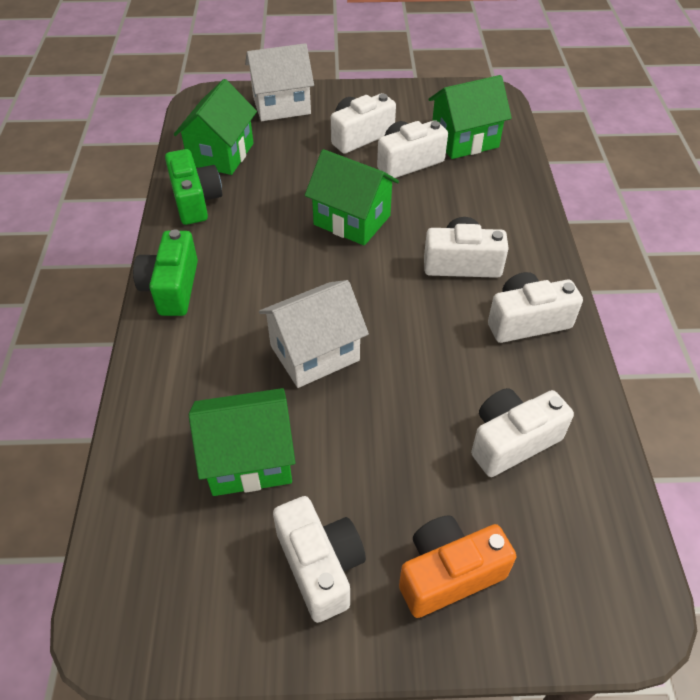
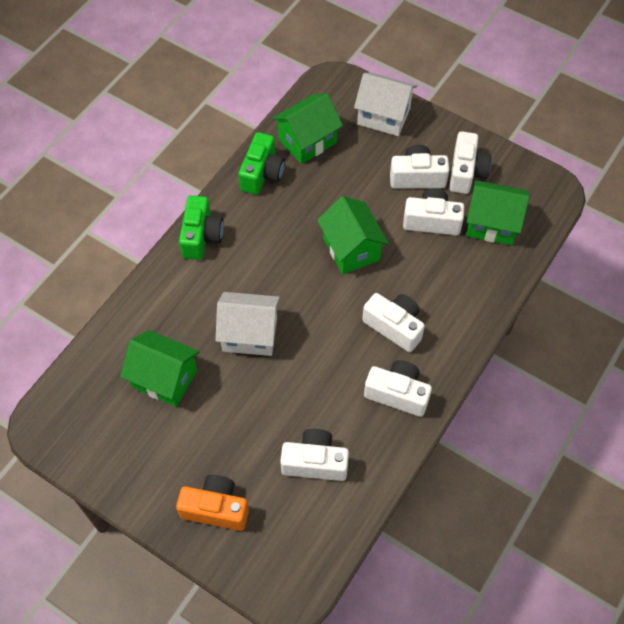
camera: 35 degrees right, 10 degrees up
green camera [133,229,198,316] -> green camera turned 150 degrees clockwise [179,195,224,260]
white camera [273,496,366,623] -> white camera moved to [449,131,491,194]

